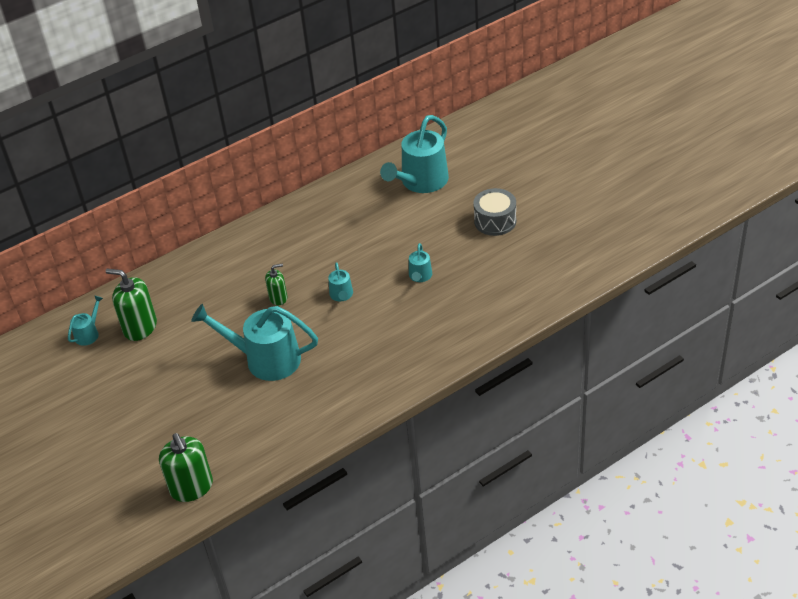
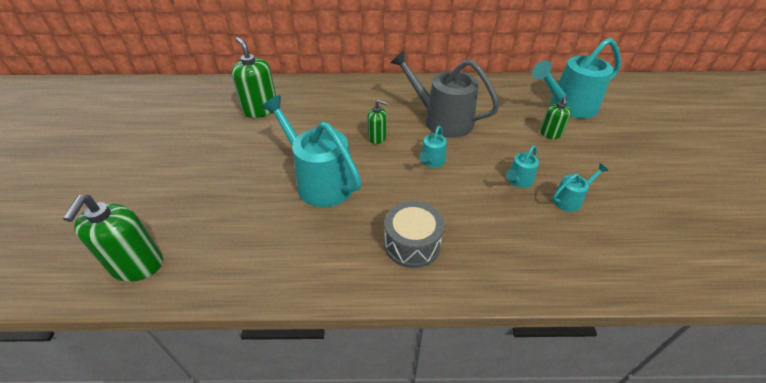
camera: 30 degrees right, 0 degrees up
turquoise watering can [68,296,103,346] -> turquoise watering can moved to [553,164,609,212]
grey drum [474,188,516,236] -> grey drum moved to [384,201,444,268]
none -> grey watering can [390,50,499,138]
none -> green soap dispenser [540,97,571,139]

